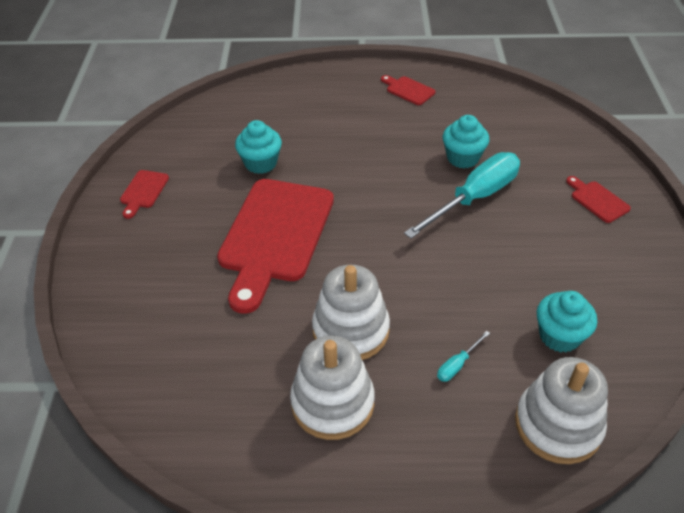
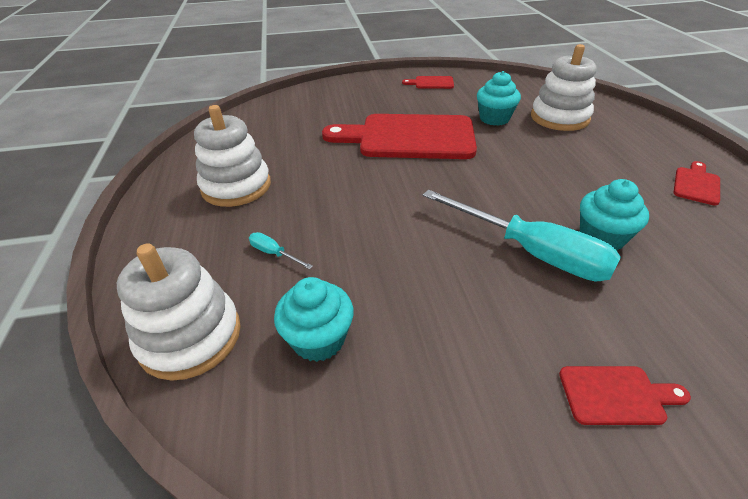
camera: 80 degrees right, 5 degrees down
white stacking toy [312,265,390,360] -> white stacking toy moved to [531,44,597,131]
red cutting board [566,176,631,223] -> red cutting board turned 45 degrees clockwise [559,366,691,425]

